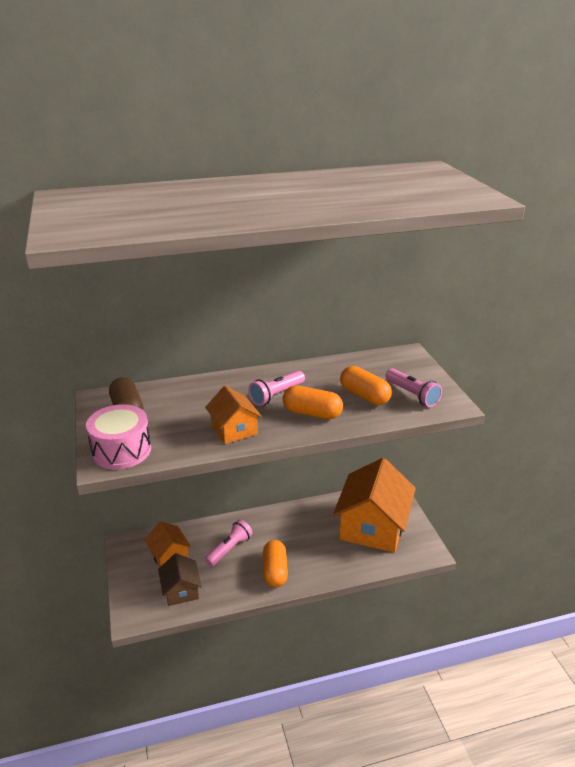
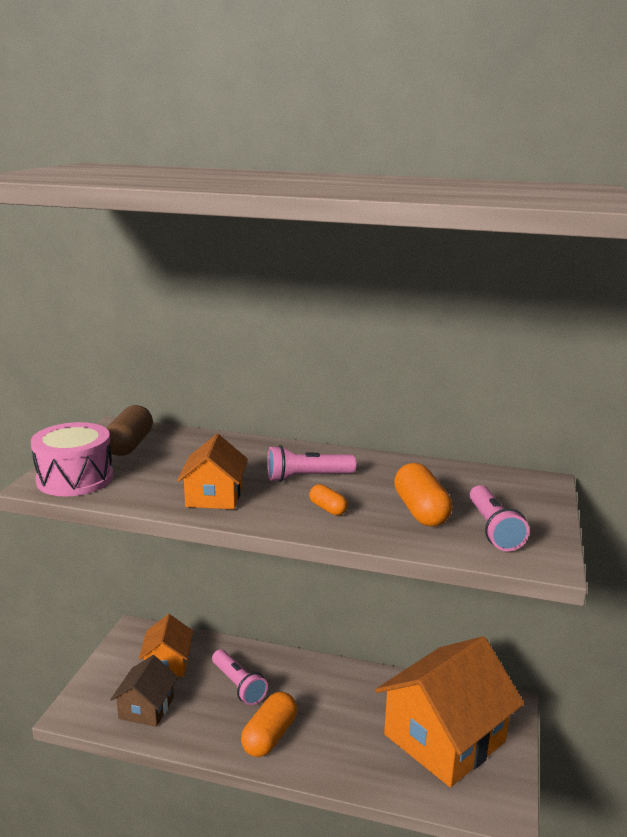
camera: 30 degrees right, 10 degrees down
pink flashlight [205,520,253,567] -> pink flashlight turned 75 degrees clockwise [212,649,268,705]
orange capsule [283,386,343,419] -> orange capsule [309,484,348,516], size x0.53

